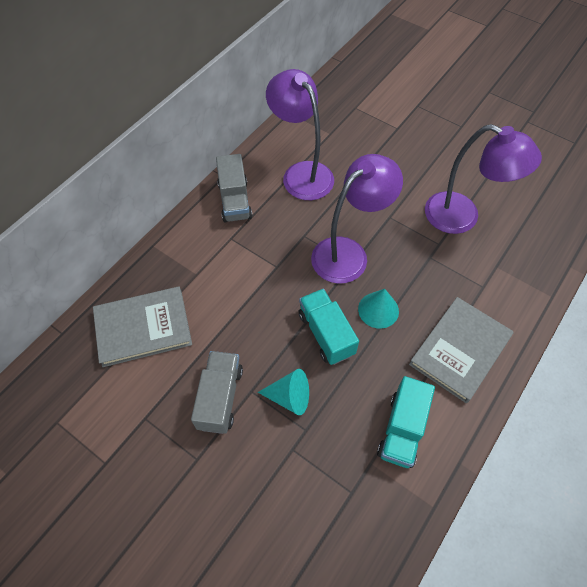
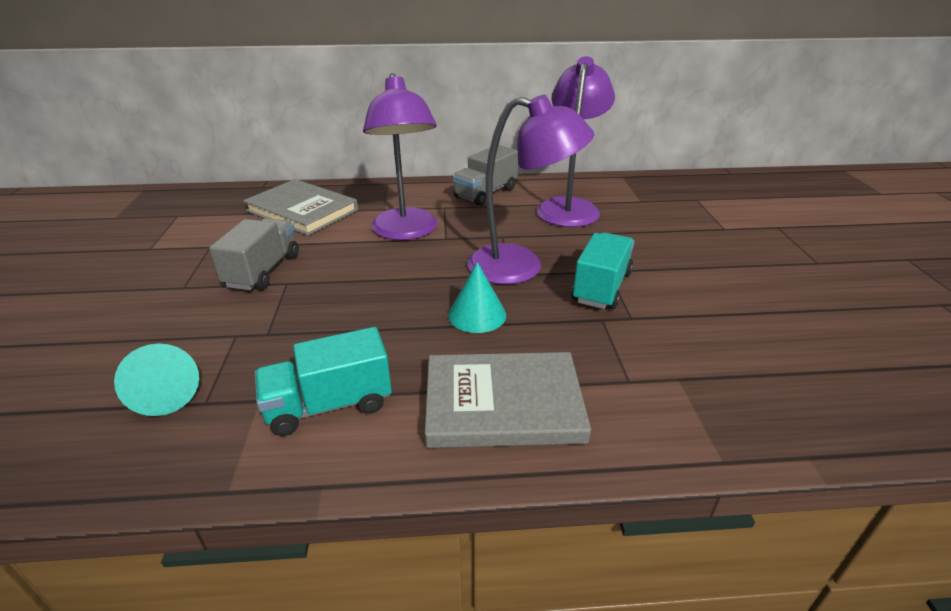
camera: 50 degrees right, 25 degrees down
grey truck [191,351,243,434] -> grey truck turned 45 degrees counterclockwise [209,218,299,290]
turquoise cone [258,369,309,415] -> turquoise cone moved to [114,344,199,416]
turquoise truck [299,289,359,365] -> turquoise truck moved to [572,232,634,309]
purple lamp [425,124,542,234] -> purple lamp moved to [363,73,437,240]

